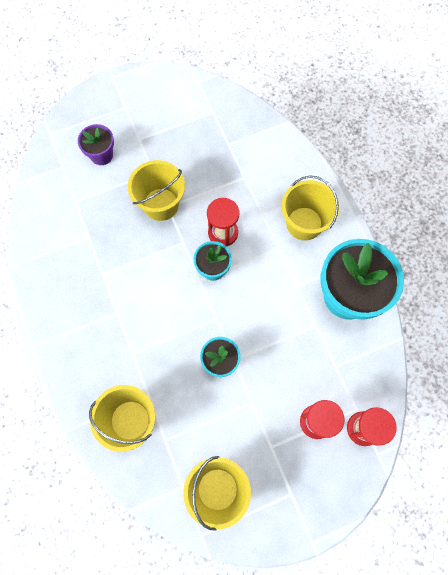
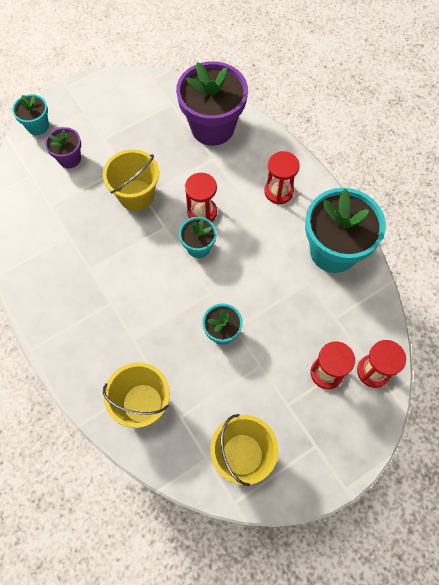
camera: 10 degrees left, 5 degrees down
yellow bucket [281,176,340,241] -> red hourglass [264,151,300,204]
none -> turquoise flower pot [12,94,49,135]
none -> purple flower pot [176,61,248,146]

